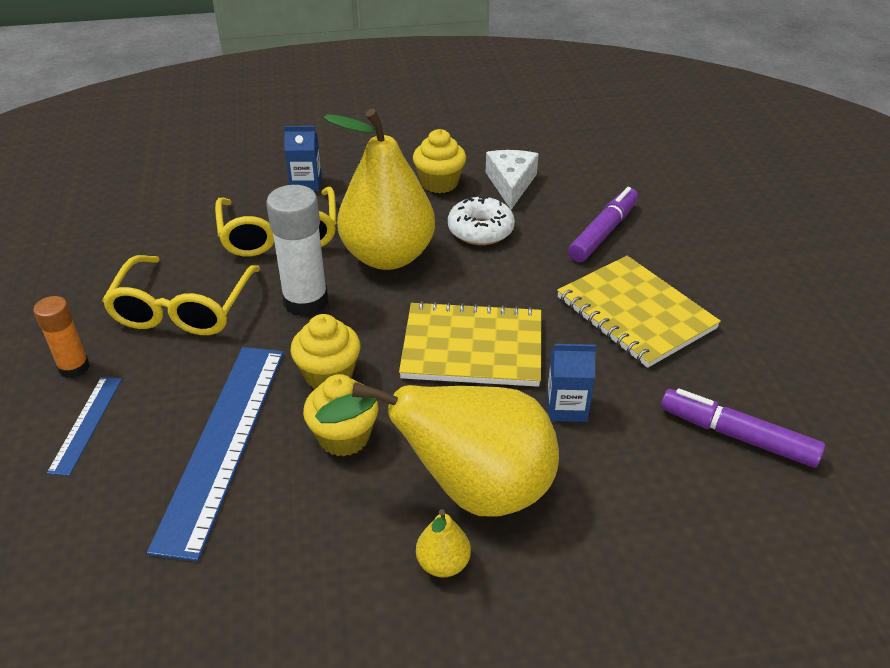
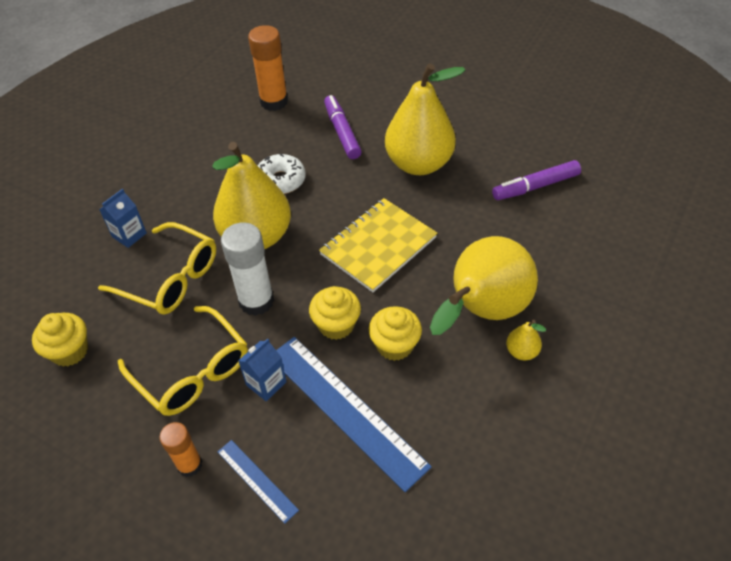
camera: 50 degrees left, 10 degrees up
yellow cupcake [413,129,466,193] -> yellow cupcake moved to [32,313,88,367]
white cheese [486,150,539,209] -> none
blue carton [547,344,596,422] -> blue carton moved to [238,338,287,401]
yellow notebook [557,256,721,368] -> yellow pear [385,63,466,175]
none -> orange glue stick [248,25,288,111]

